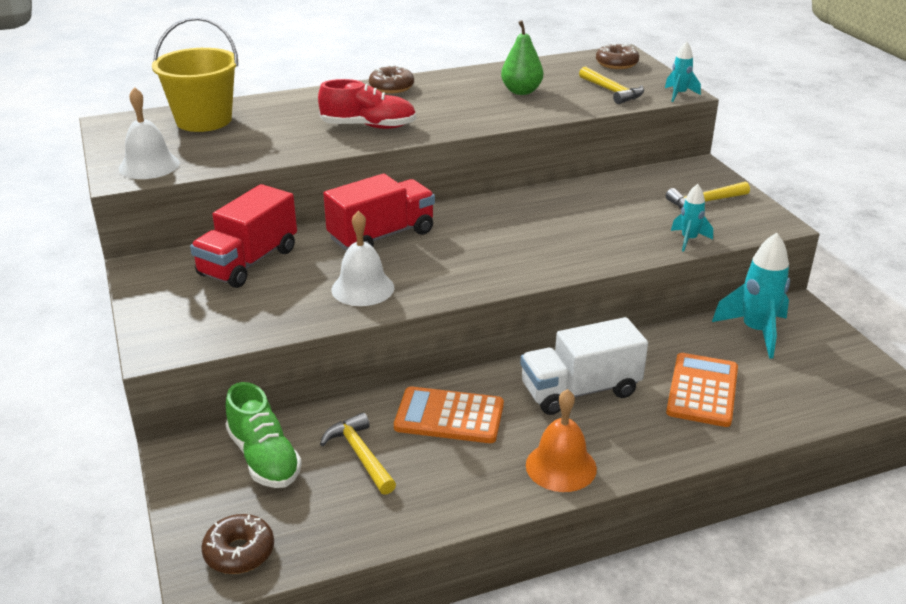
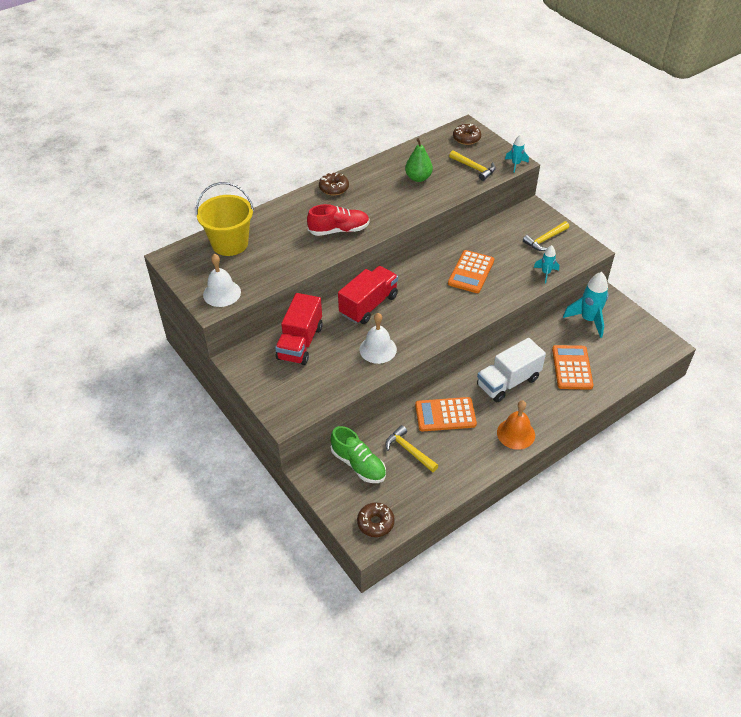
camera: 15 degrees left, 15 degrees up
none -> orange calculator [448,250,494,293]

